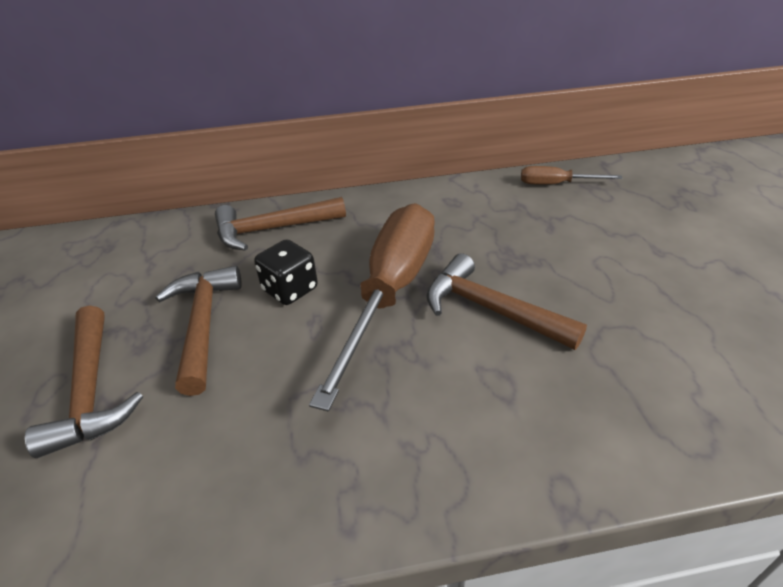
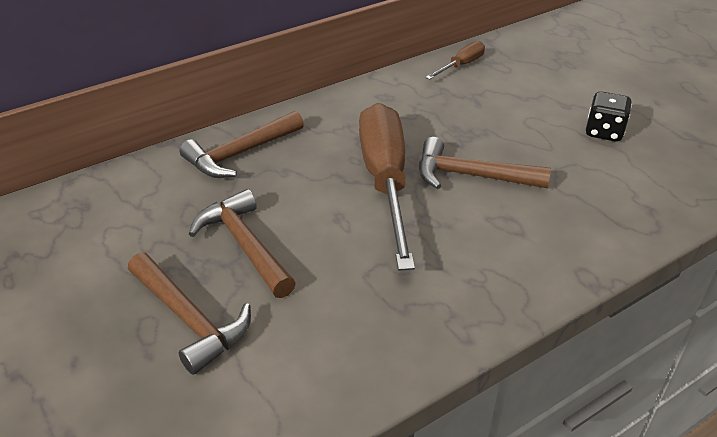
camera: 25 degrees left, 0 degrees up
black dice [254,239,318,305] -> black dice moved to [586,91,632,142]
brown screwdriver [521,166,623,184] -> brown screwdriver turned 150 degrees clockwise [426,41,485,80]

